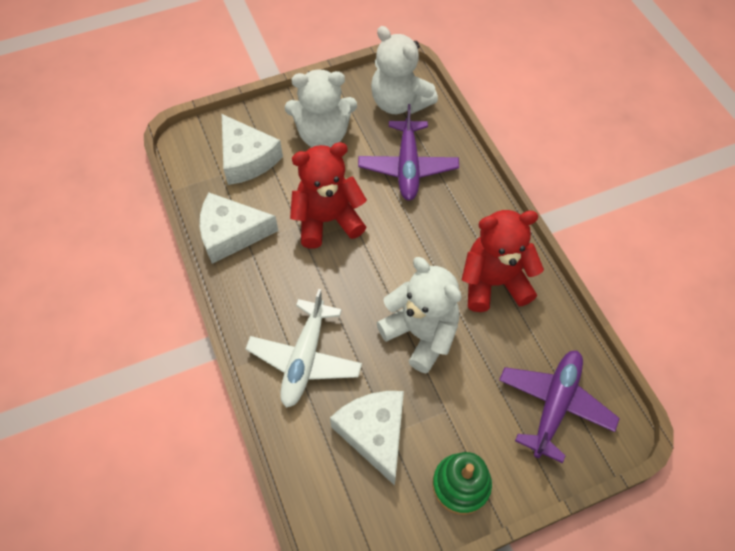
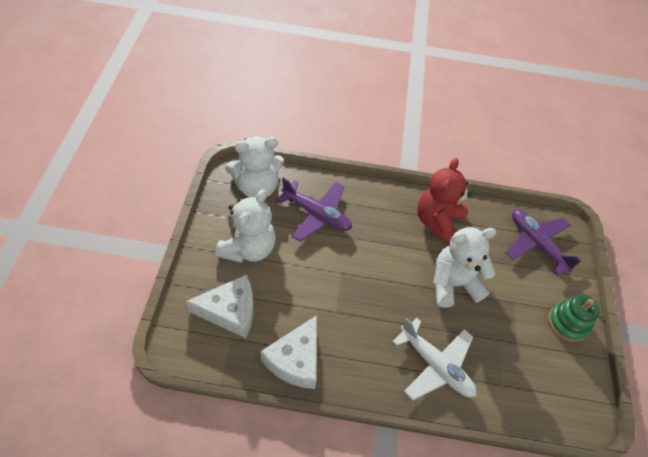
camera: 65 degrees left, 5 degrees down
red teddy bear [290,142,367,249] -> none
white cheese [330,391,404,486] -> none

